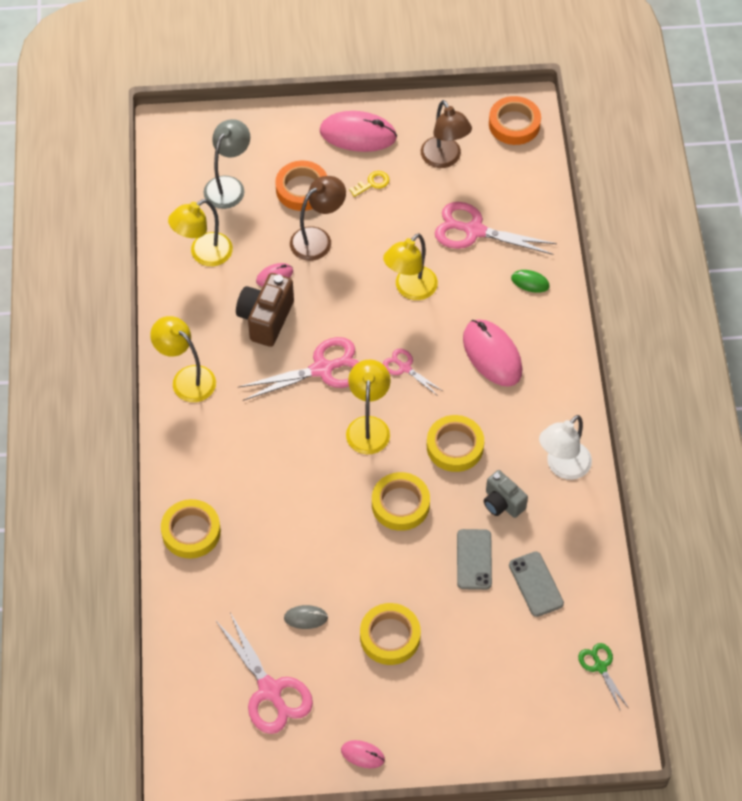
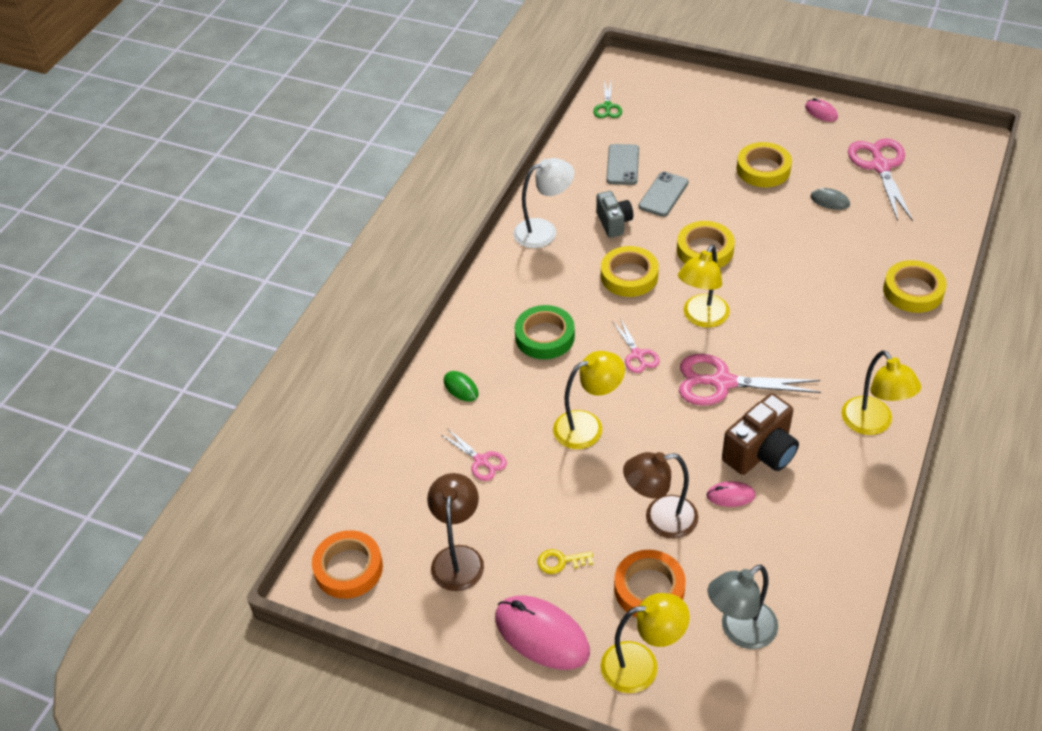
camera: 150 degrees left, 10 degrees down
yellow lamp [168,199,233,266] -> yellow lamp moved to [600,593,690,693]
pink scissors [435,202,557,255] -> pink scissors [441,428,507,481], size x0.54
pink mouse [463,319,523,387] -> green tape [515,305,575,359]

